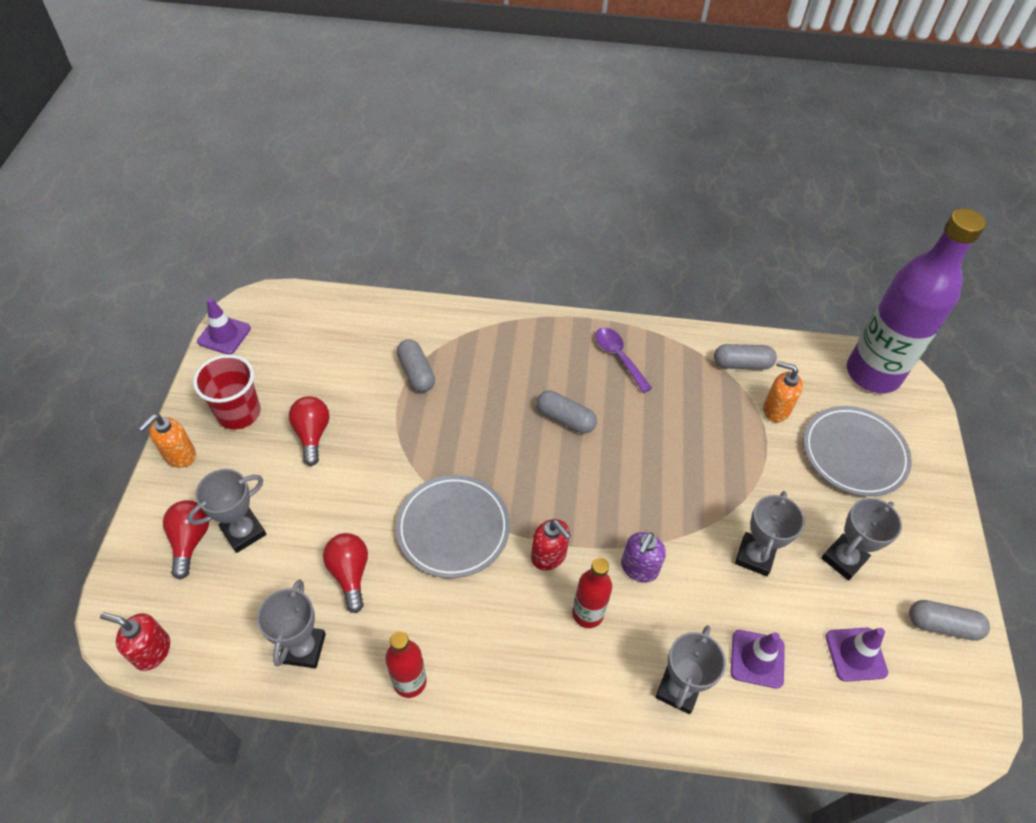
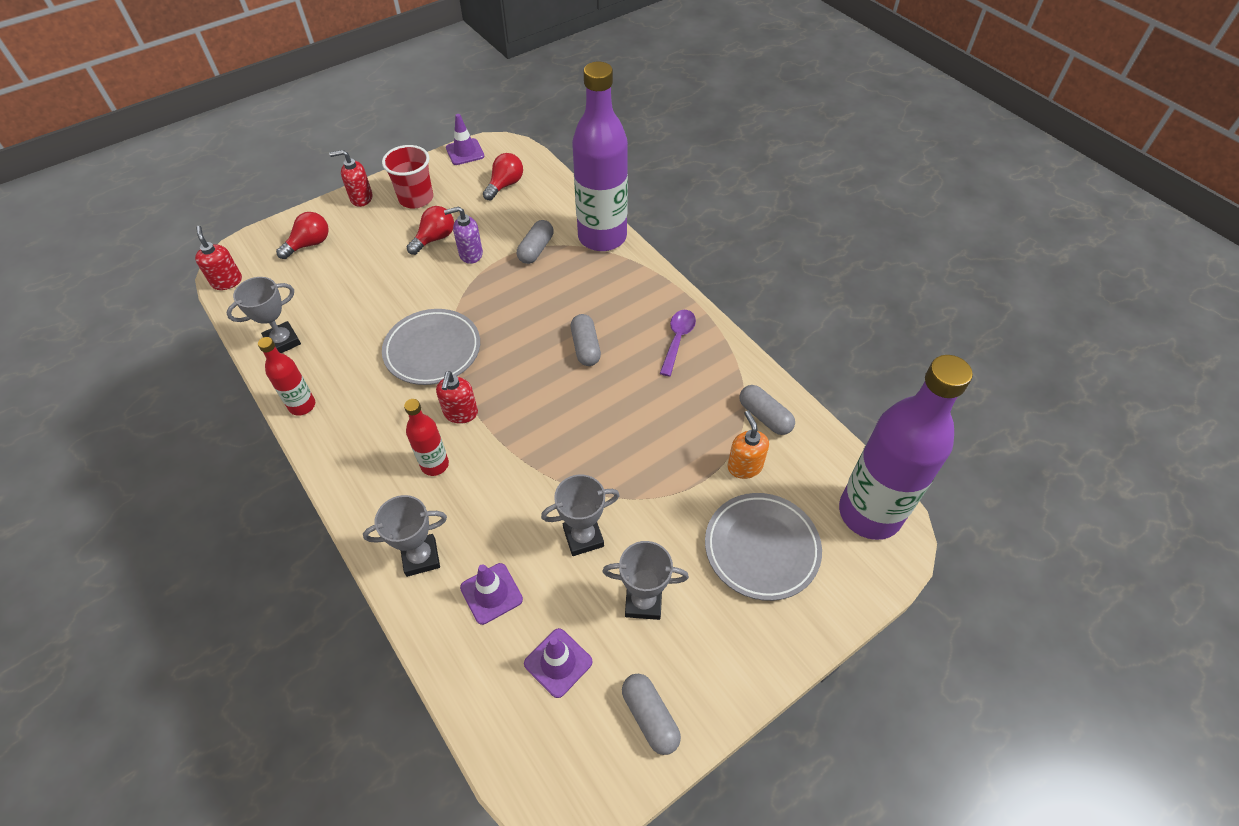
camera: 50 degrees right, 0 degrees up
orange soap dispenser [139,414,196,468] -> red soap dispenser [329,150,372,207]
grey trophy [187,469,266,553] -> none
red light bulb [323,533,368,613] -> red light bulb moved to [483,153,523,200]
purple soap dispenser [621,532,666,583] -> purple soap dispenser moved to [444,206,483,264]
none -> purple bottle [572,62,628,251]

